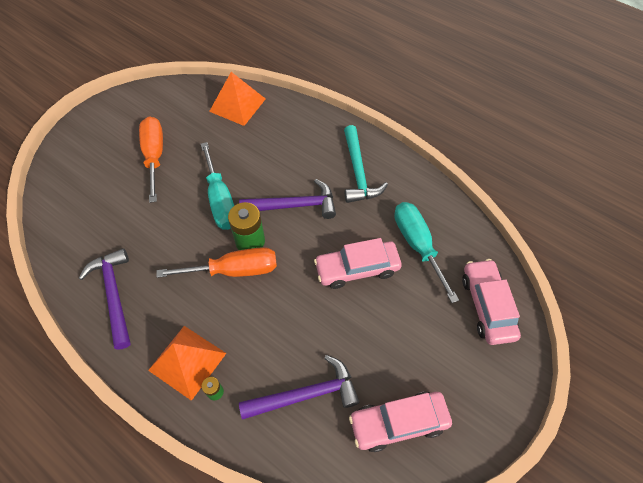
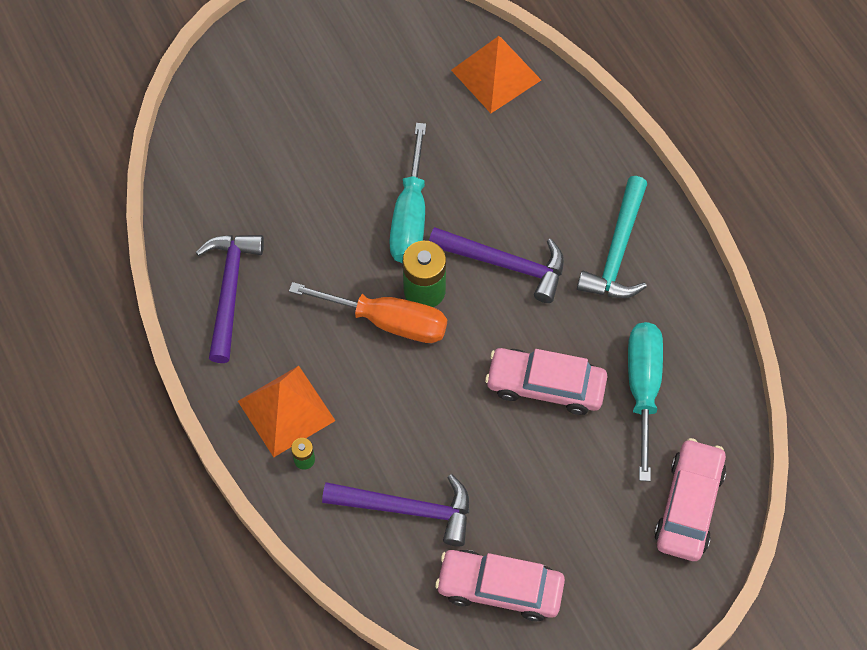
camera: 25 degrees right, 5 degrees up
orange screwdriver [139,116,163,203] -> none

